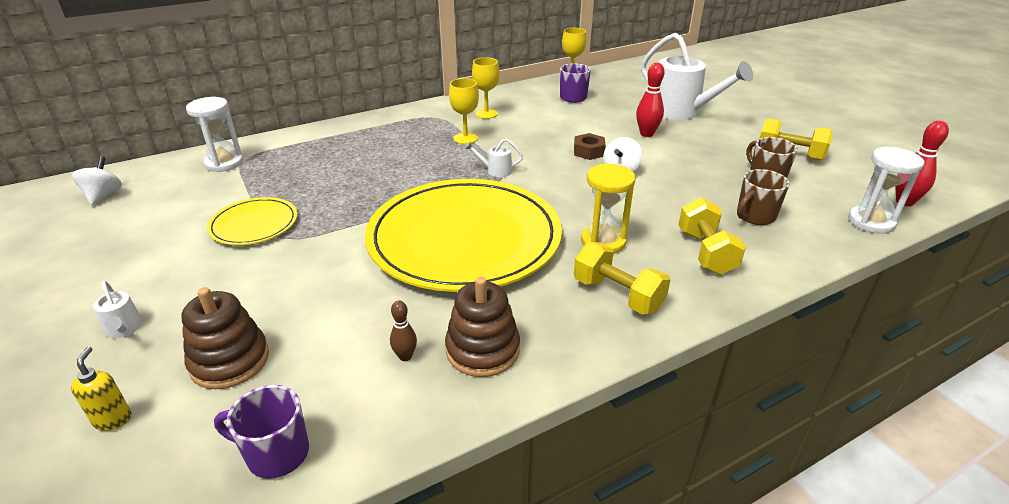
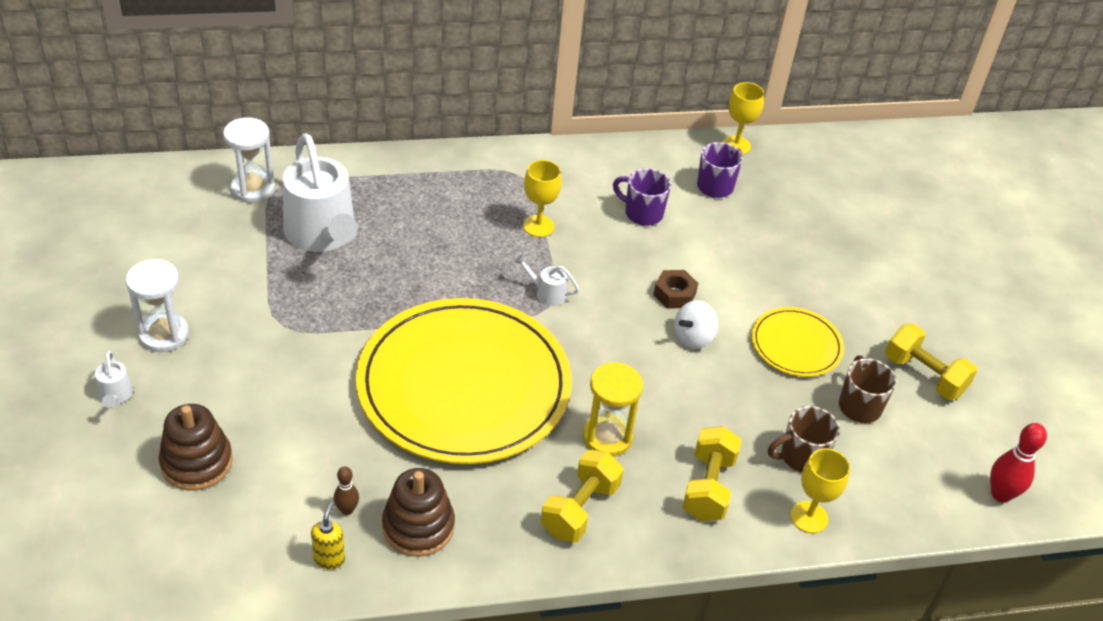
camera: 15 degrees right, 10 degrees up
yellow soap dispenser [71,346,132,431] -> yellow soap dispenser moved to [311,502,345,569]
white spinning top [72,156,122,206] -> none
yellow plate [207,197,297,245] -> yellow plate moved to [751,307,844,377]
purple mug [214,385,309,479] -> purple mug moved to [613,168,671,226]
yellow goblet [472,57,499,119] -> yellow goblet moved to [791,448,850,533]
yellow dumbbell [574,242,670,315] -> yellow dumbbell turned 60 degrees clockwise [541,450,624,542]
red bowling pin [636,63,665,137] -> none
white watering can [641,33,753,120] -> white watering can moved to [283,133,358,252]
white hourglass [848,146,924,234] -> white hourglass moved to [126,259,189,352]

